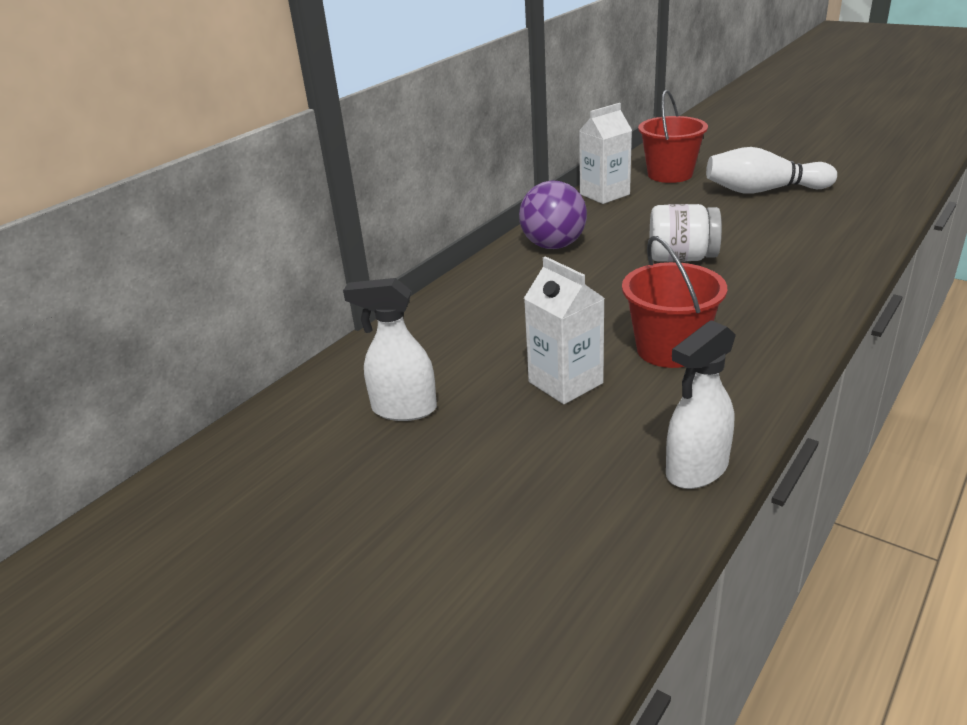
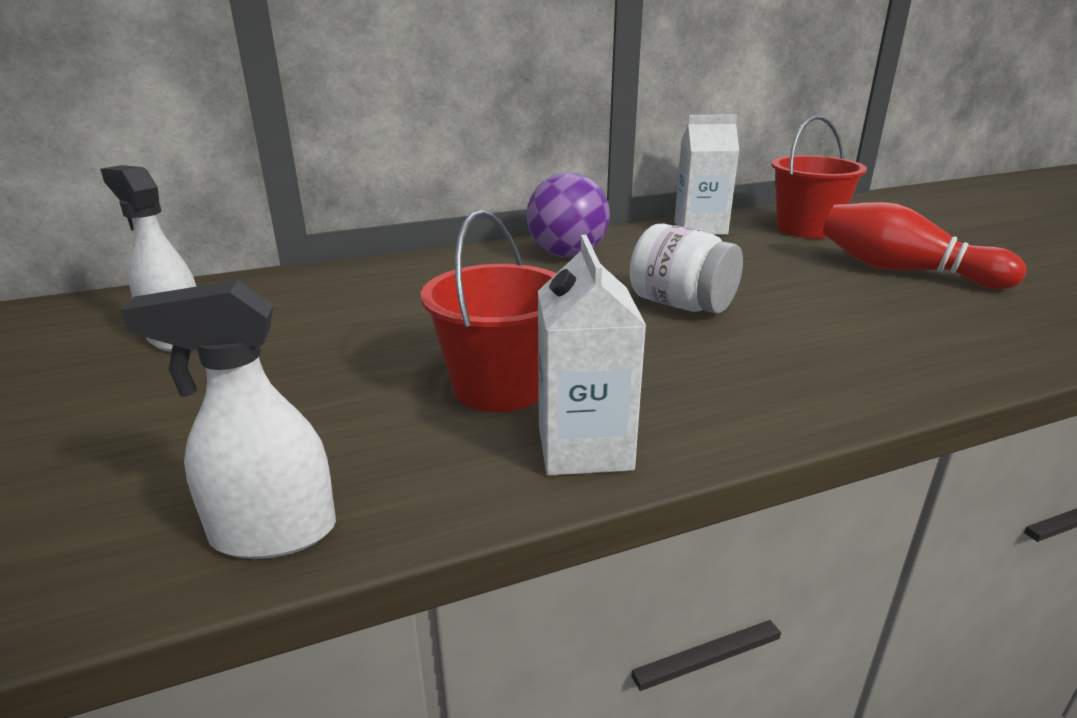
camera: 30 degrees right, 5 degrees down
white carton [524,256,605,404] -> white carton moved to [538,235,646,476]
white bowling pin [706,147,837,194] -> red bowling pin [823,202,1026,289]

